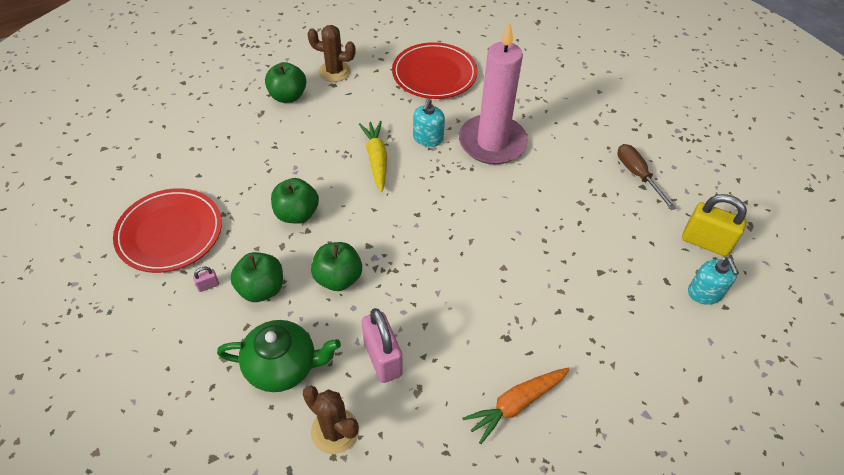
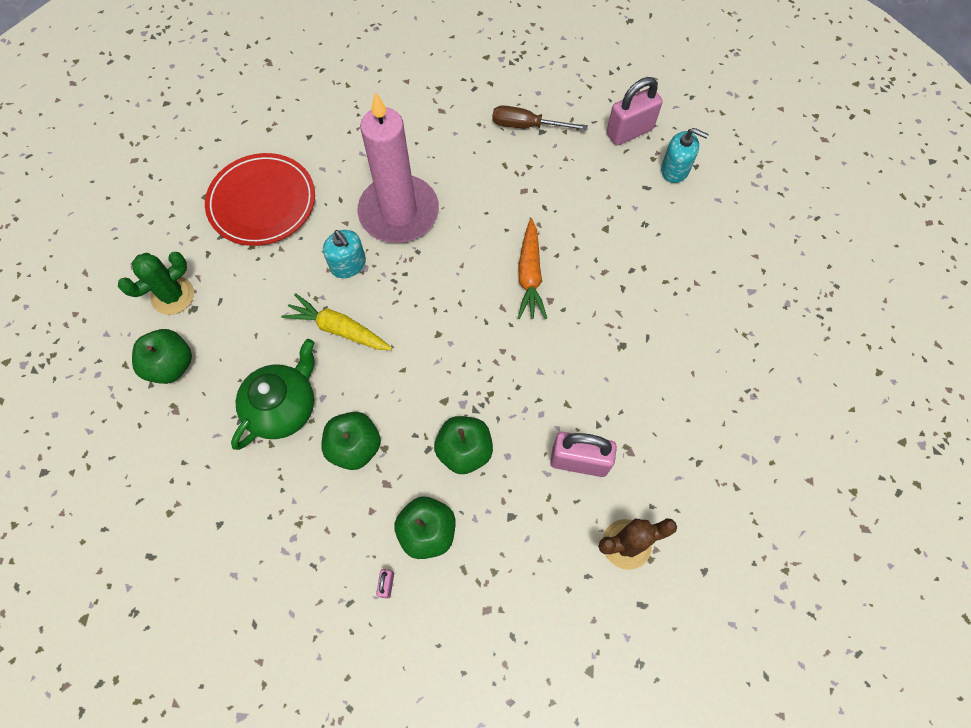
camera: 55 degrees left, 15 degrees up
red plate [113,188,222,273] -> none
green teapot [217,320,341,392] -> green teapot moved to [231,339,315,450]
brown cactus [307,25,356,82] -> green cactus [118,252,194,315]
orange carrot [462,368,570,444] -> orange carrot moved to [518,219,547,319]
yellow padlock [682,194,747,256] -> pink padlock [607,77,663,145]

